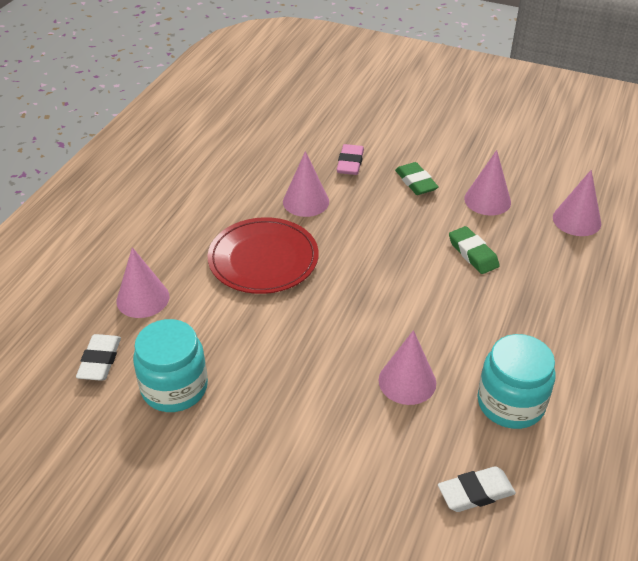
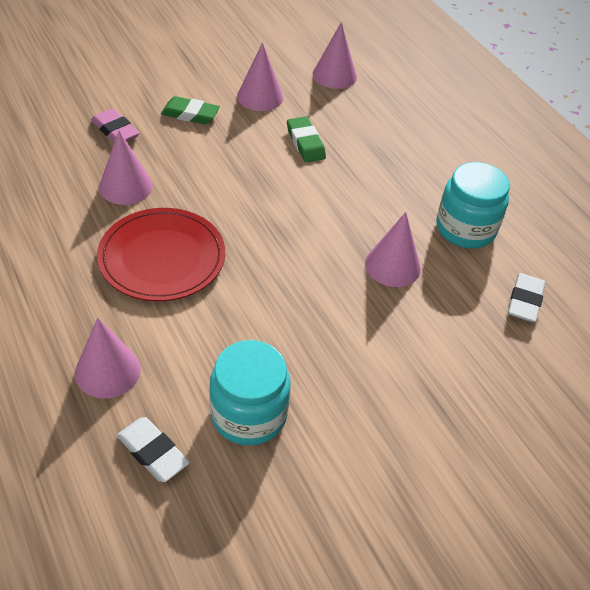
camera: 55 degrees left, 5 degrees up
green eraser [449,226,500,274] -> green eraser turned 60 degrees clockwise [287,116,326,163]

